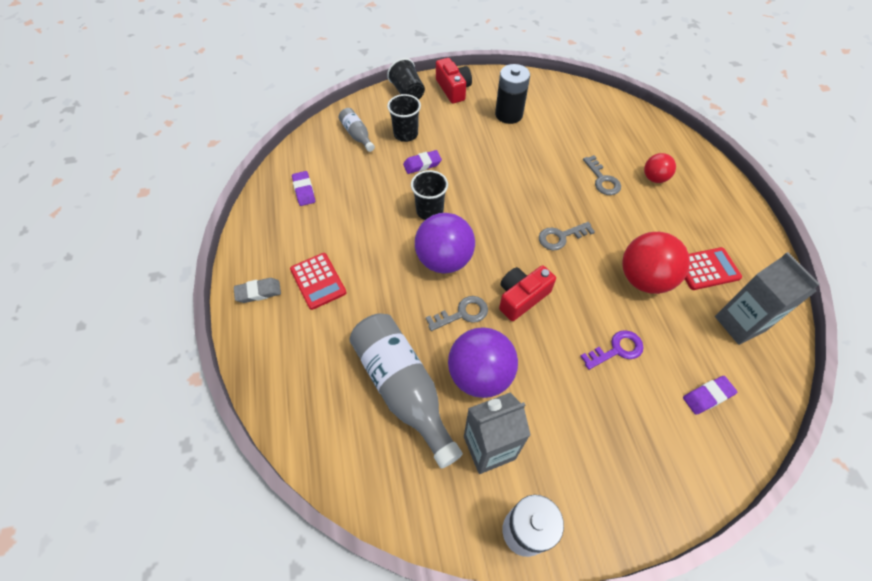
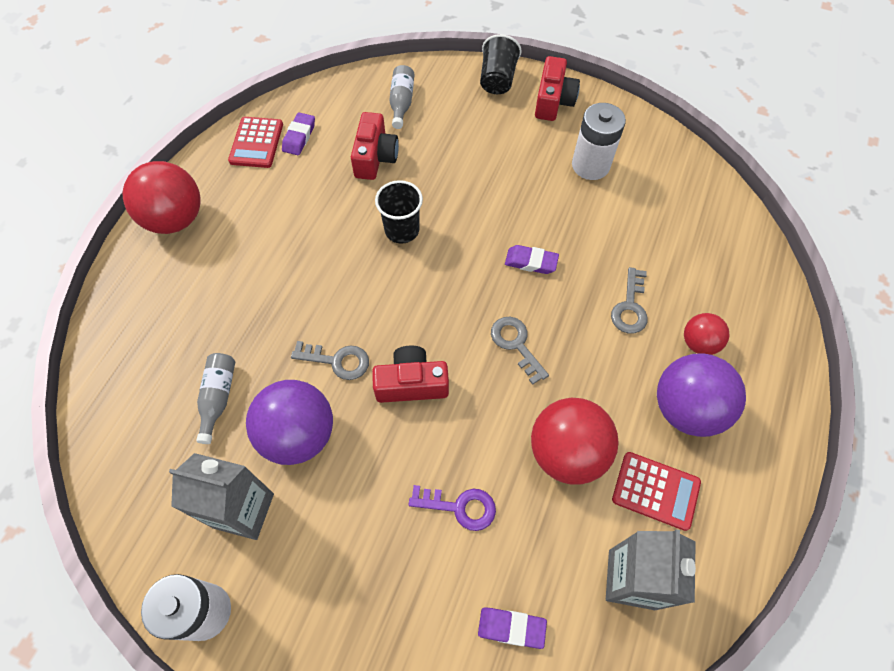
camera: 35 degrees right, 5 degrees up
grey eraser [234,278,281,303] -> red ball [123,161,200,234]
red calculator [290,253,347,310] -> red calculator moved to [228,117,283,168]
grey bottle [349,313,463,469] -> grey bottle [196,353,235,444], size x0.48
black cup [387,94,421,142] -> none
purple eraser [403,150,442,174] -> purple eraser moved to [505,245,559,274]
purple ball [415,213,475,274] -> purple ball moved to [657,353,746,437]
black battery [495,64,530,124] -> white battery [572,103,626,180]
grey key [539,222,595,250] -> grey key turned 45 degrees clockwise [491,317,549,385]
none -> red camera [351,112,399,180]

